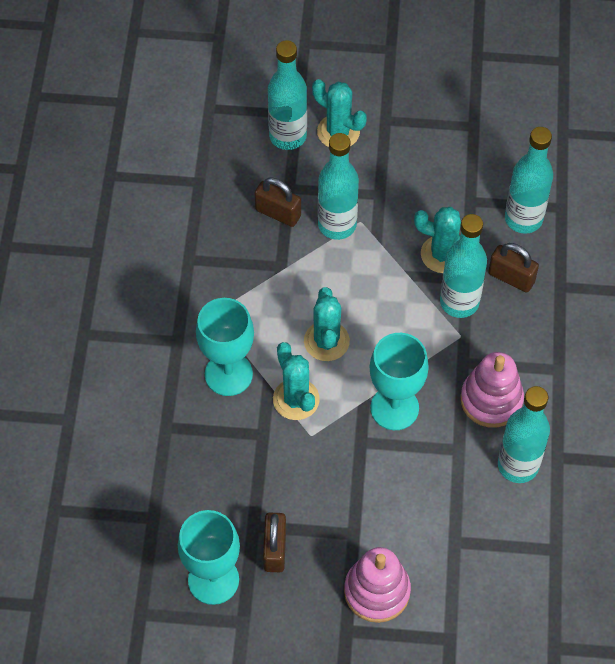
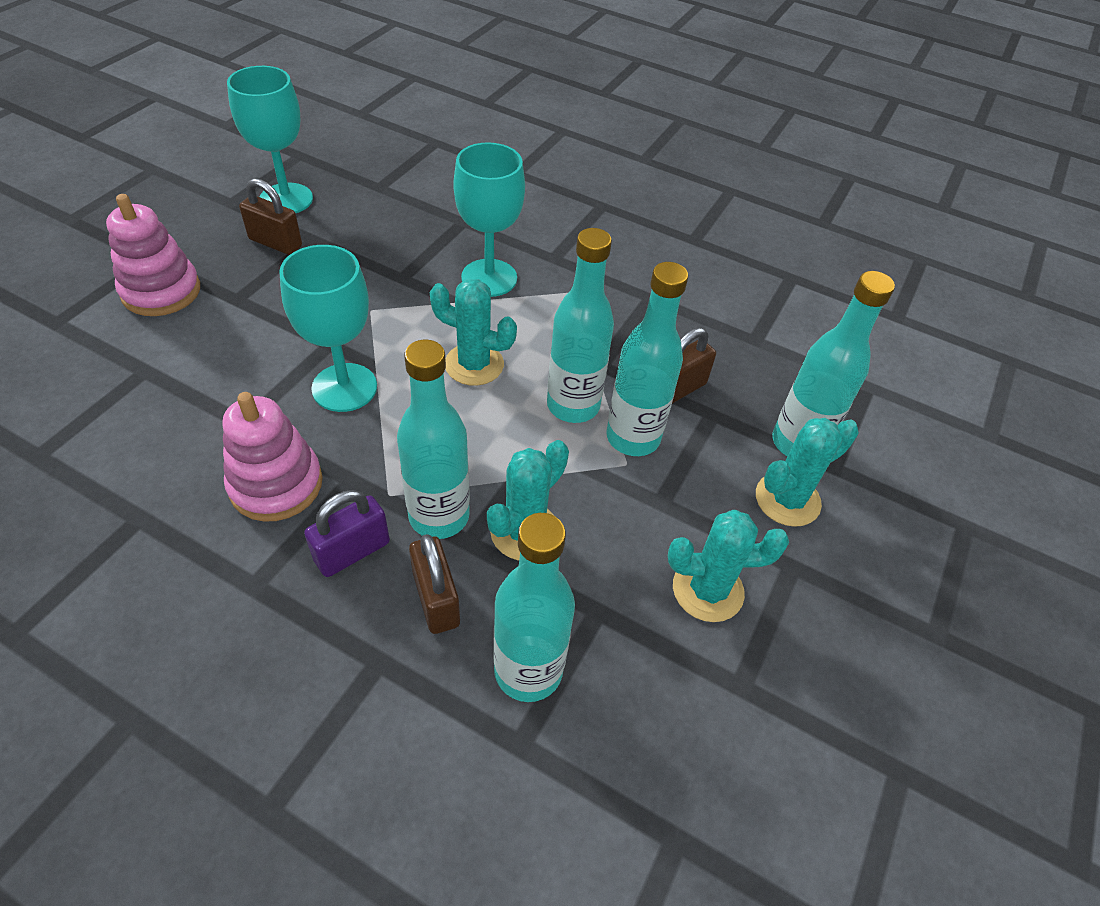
camera: 110 degrees right, 10 degrees down
turquoise cactus [273,342,320,420] -> turquoise cactus moved to [668,510,789,622]
brown padlock [488,243,539,293] -> brown padlock turned 75 degrees counterclockwise [409,534,460,634]
turquoise bottle [498,386,550,483] -> turquoise bottle moved to [547,228,614,423]
none -> purple padlock [304,490,390,577]

